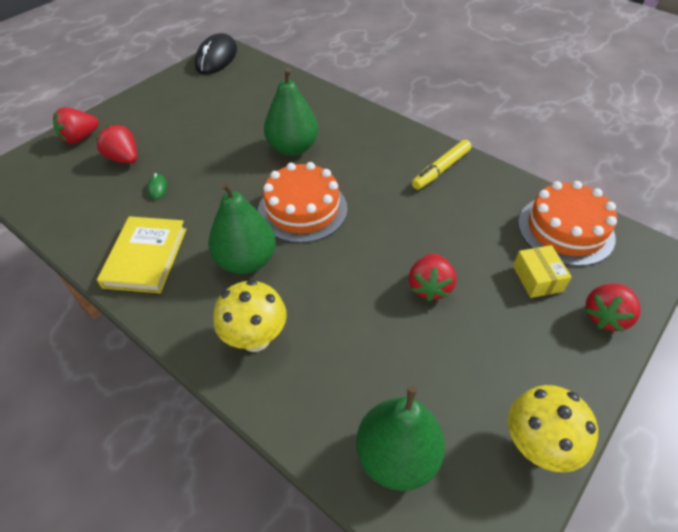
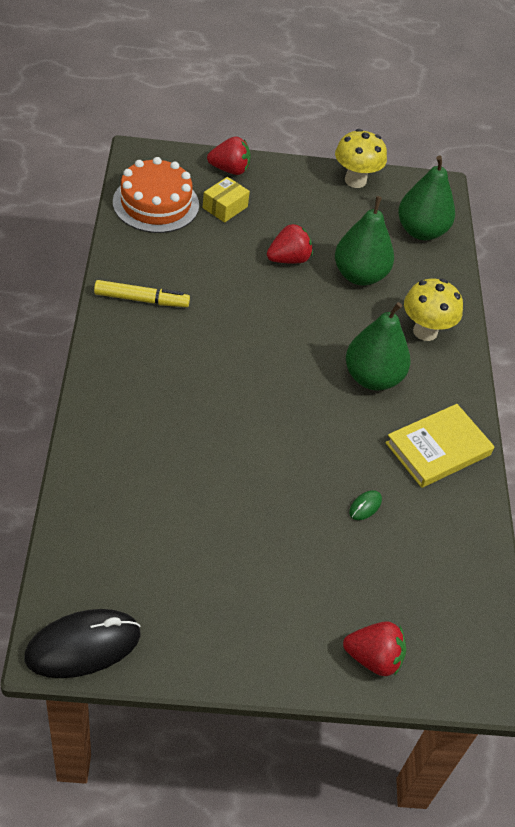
camera: 135 degrees left, 0 degrees up
red strawberry [96,125,137,164] -> none
orange cake [258,162,347,243] -> none
green pear [264,68,318,156] -> green pear moved to [335,196,394,286]

